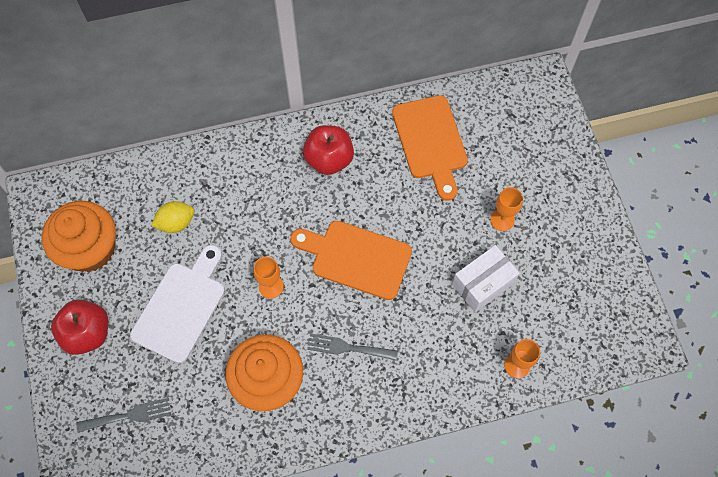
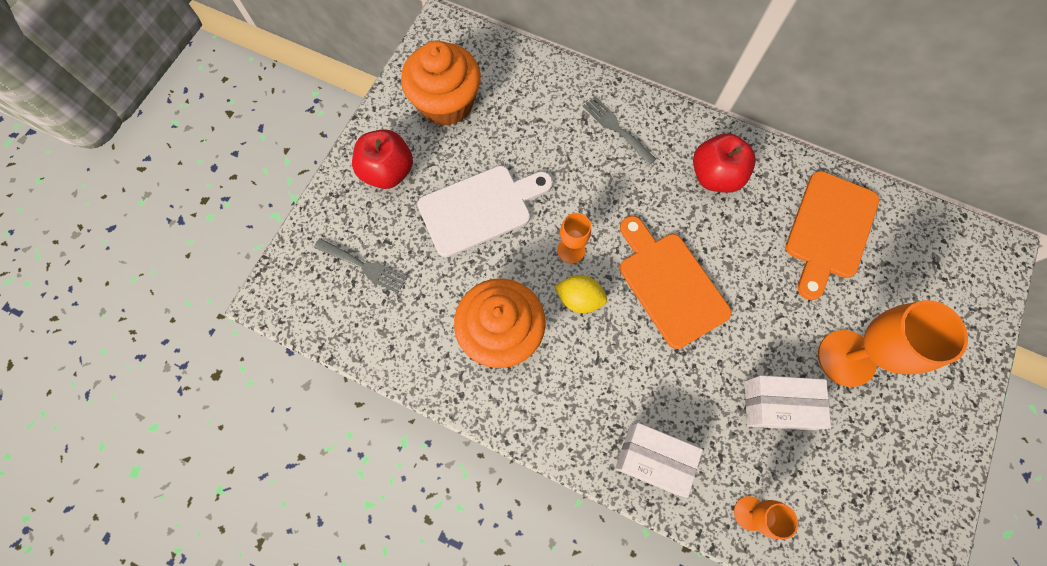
camera: 40 degrees right, 5 degrees up
yellow lemon [151,201,194,233] -> yellow lemon moved to [554,275,607,313]
grey fork [307,333,398,360] -> grey fork moved to [583,96,656,165]
orange goblet [490,187,523,231] -> orange goblet [818,300,968,387], size x1.90
none -> white box [615,423,703,498]

